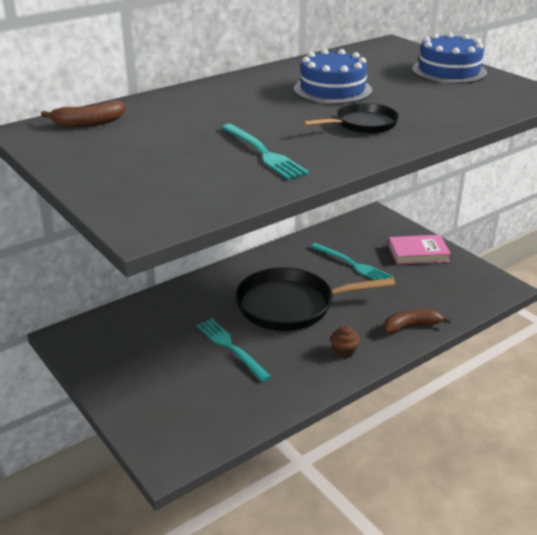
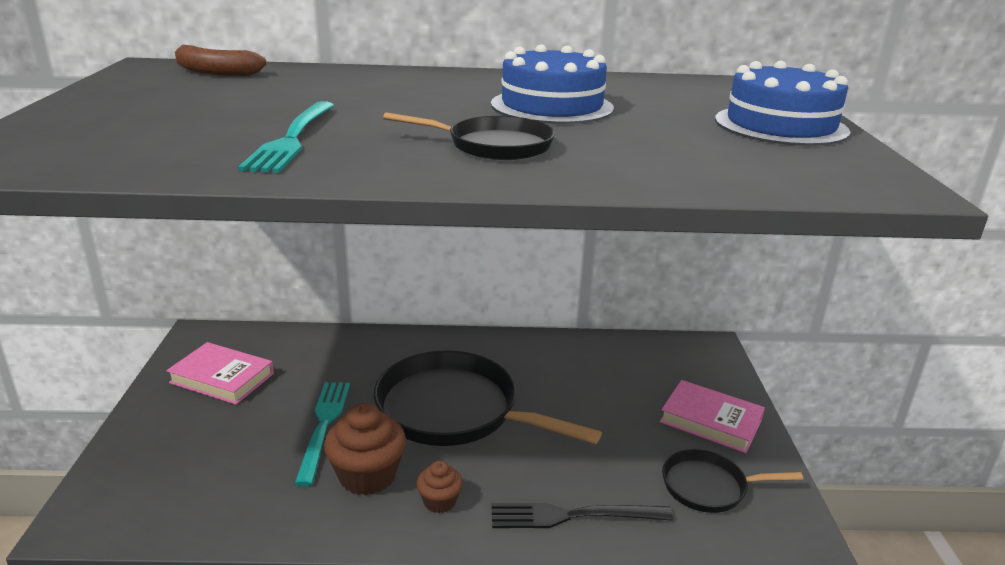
camera: 35 degrees right, 5 degrees down
turquoise fork [310,243,394,280] -> none
brown banana [384,309,451,334] -> black fork [492,503,673,528]
none -> pink book [166,342,274,405]
none -> brown cupcake [324,403,406,496]
none -> black pan [662,449,803,513]

